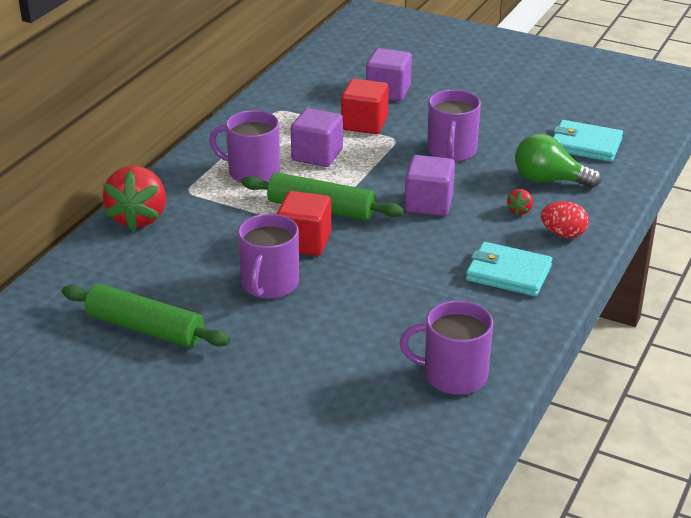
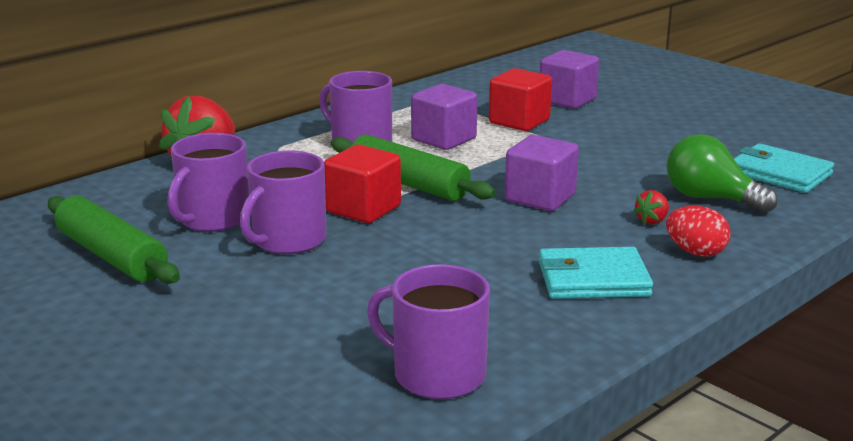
camera: 20 degrees right, 10 degrees down
purple mug [427,90,481,162] -> purple mug moved to [168,133,249,232]
turquoise wallet [466,242,552,296] -> turquoise wallet turned 45 degrees counterclockwise [539,247,653,299]

